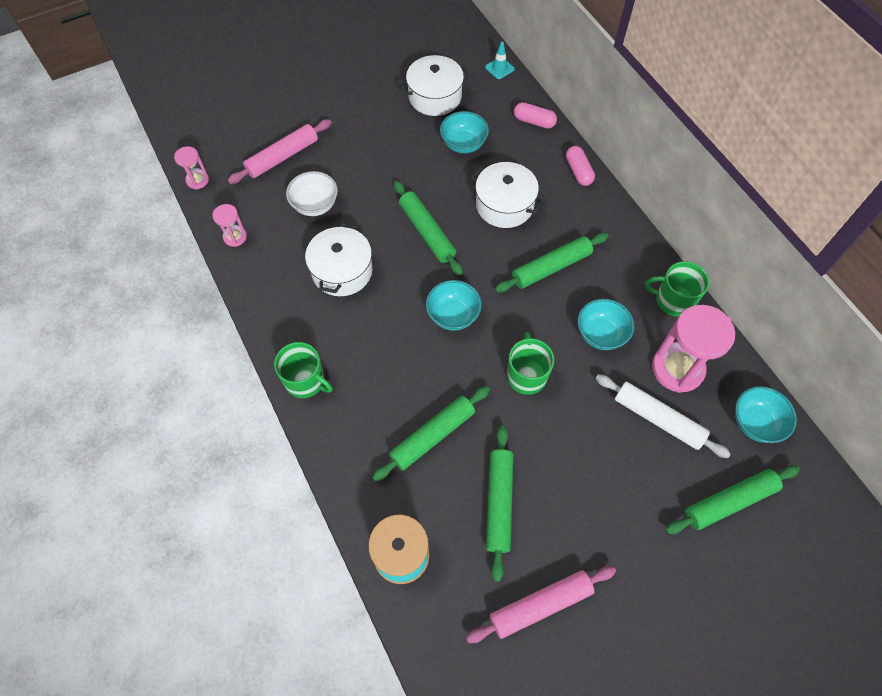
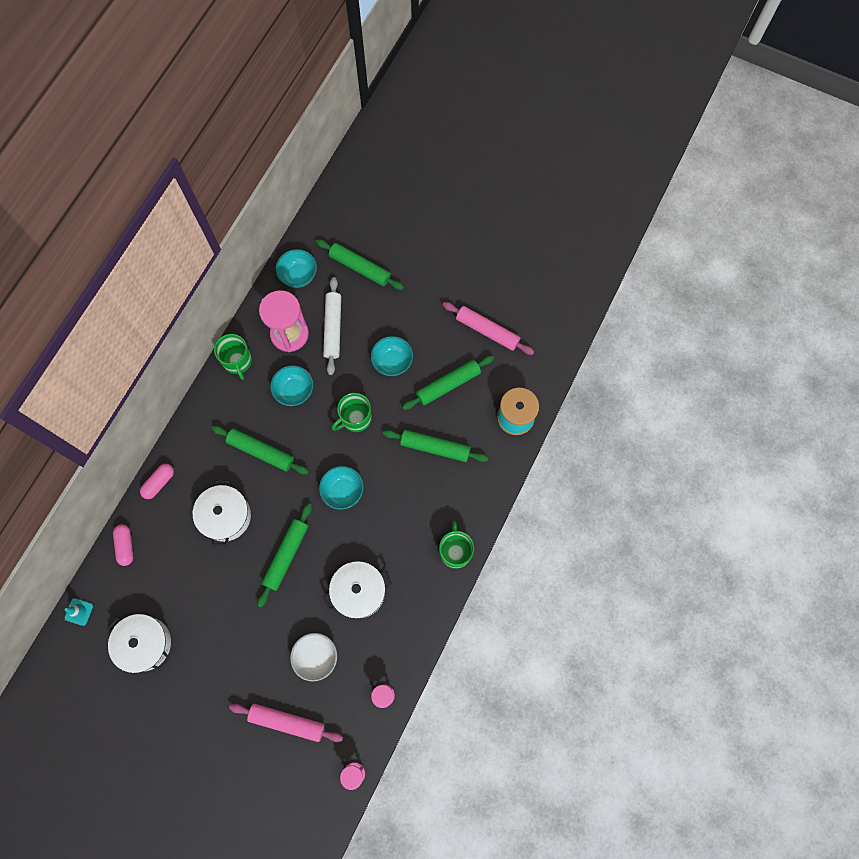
camera: 125 degrees left, 10 degrees up
turquoise bowl [440,111,489,153] -> turquoise bowl moved to [371,336,413,376]

